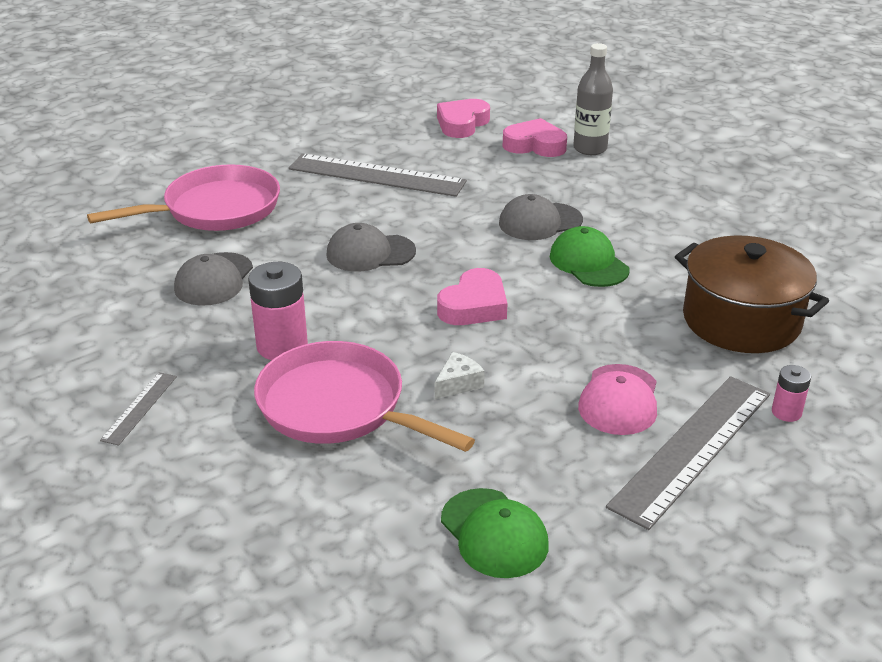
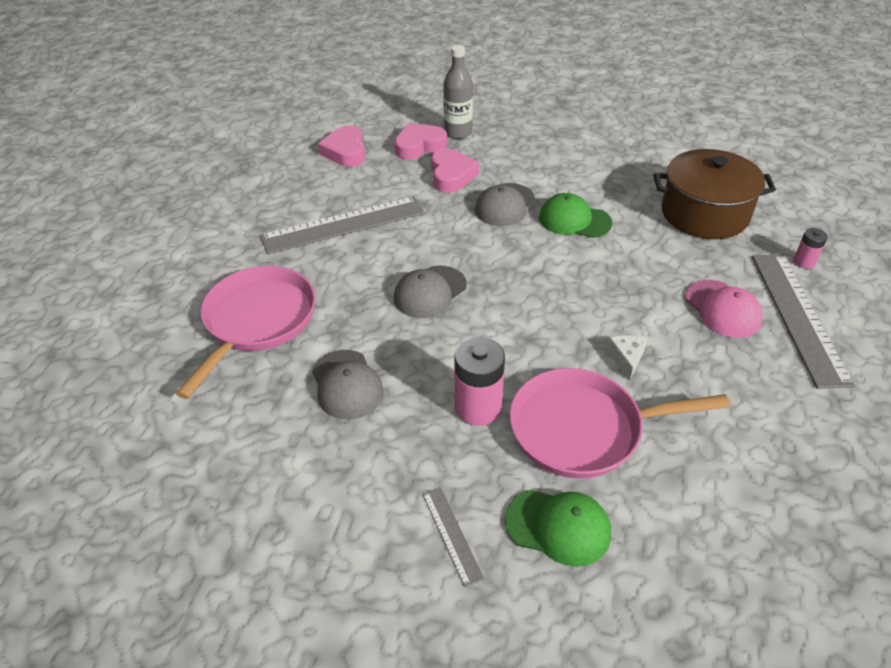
camera: 40 degrees left, 10 degrees up
pink heart [437,268,508,325] -> pink heart moved to [431,149,479,193]
green cap [441,488,549,578] -> green cap moved to [505,490,611,567]

